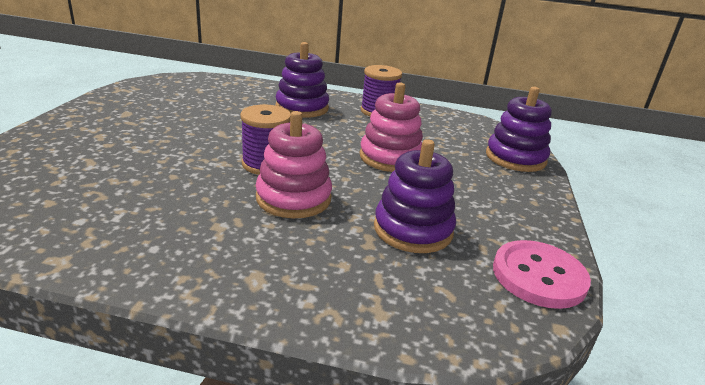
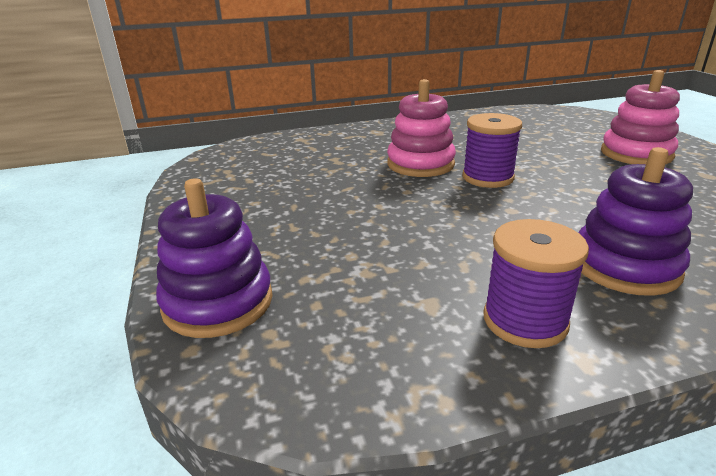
camera: 155 degrees right, 0 degrees up
pink stacking toy [360,82,423,172] -> pink stacking toy moved to [601,70,680,164]
purple stacking toy [374,139,456,253] -> none
pink button [493,240,591,309] -> none

